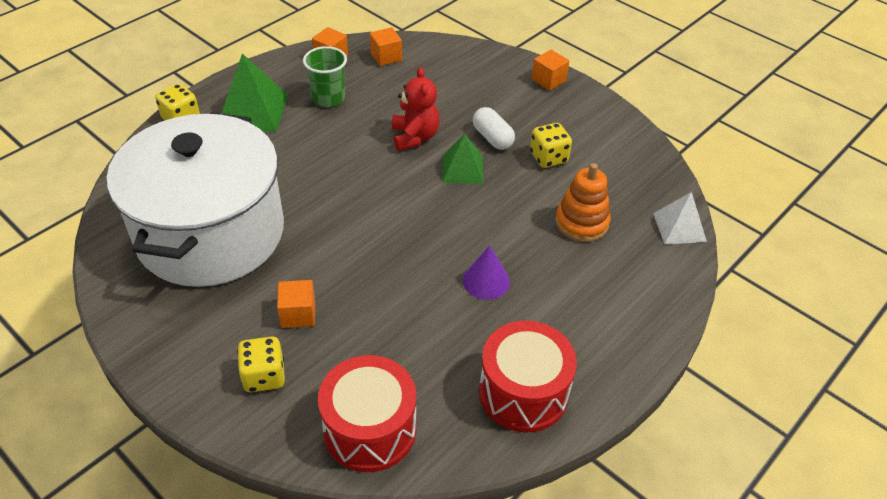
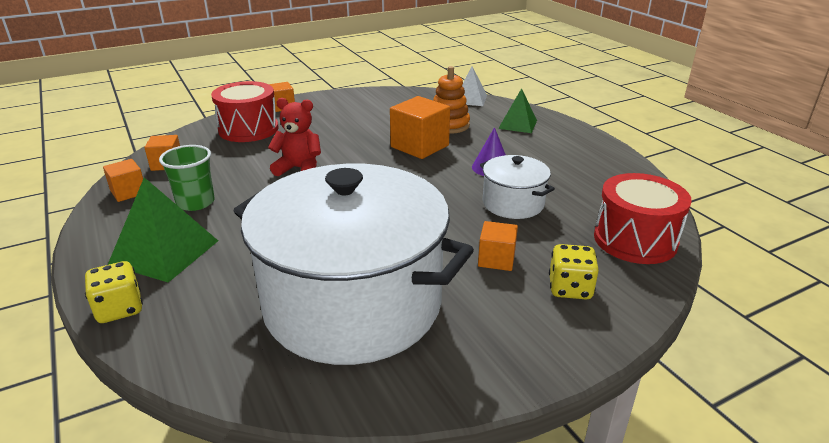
camera: 70 degrees left, 15 degrees down
green pyramid [442,134,483,184] -> green pyramid moved to [498,88,537,133]
white capsule [473,107,515,150] -> none
red drum [479,321,577,433] -> red drum moved to [211,81,279,142]
yellow dice [530,123,572,168] -> none
none -> orange cube [390,96,450,159]
none -> white pot [480,155,555,219]

